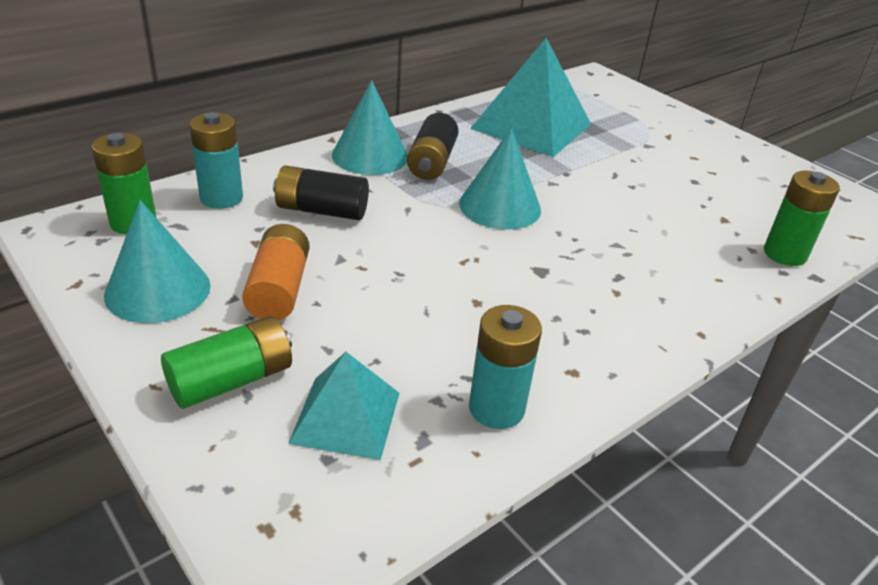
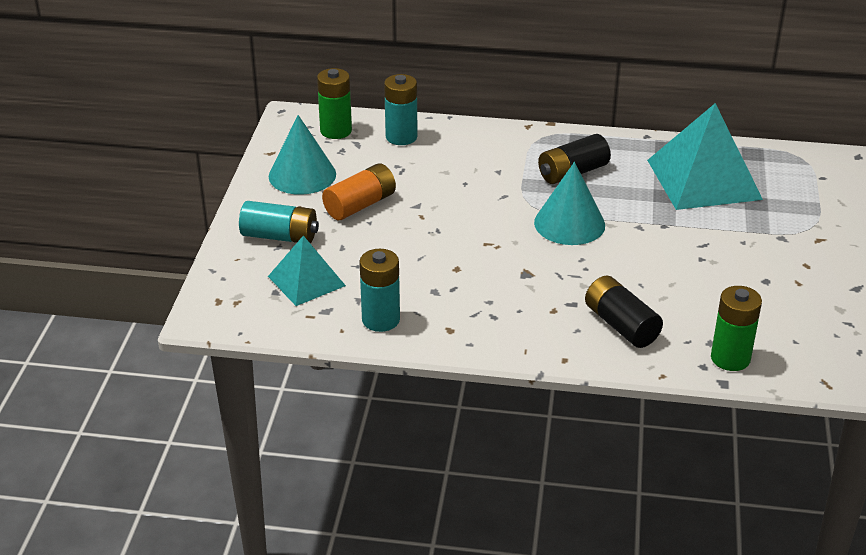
camera: 50 degrees right, 0 degrees up
green battery [161,316,292,409] -> turquoise battery [239,201,319,243]
black battery [273,165,369,220] -> black battery moved to [585,275,663,348]
turquoise cone [332,80,408,175] -> none

